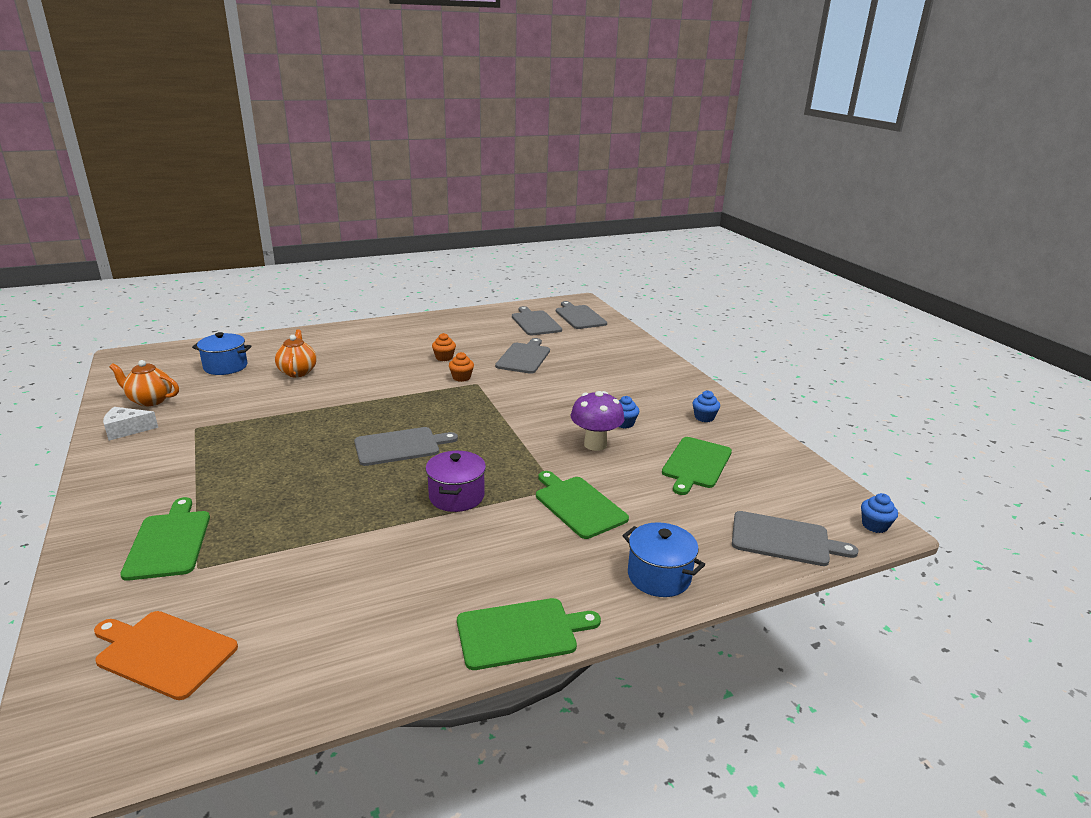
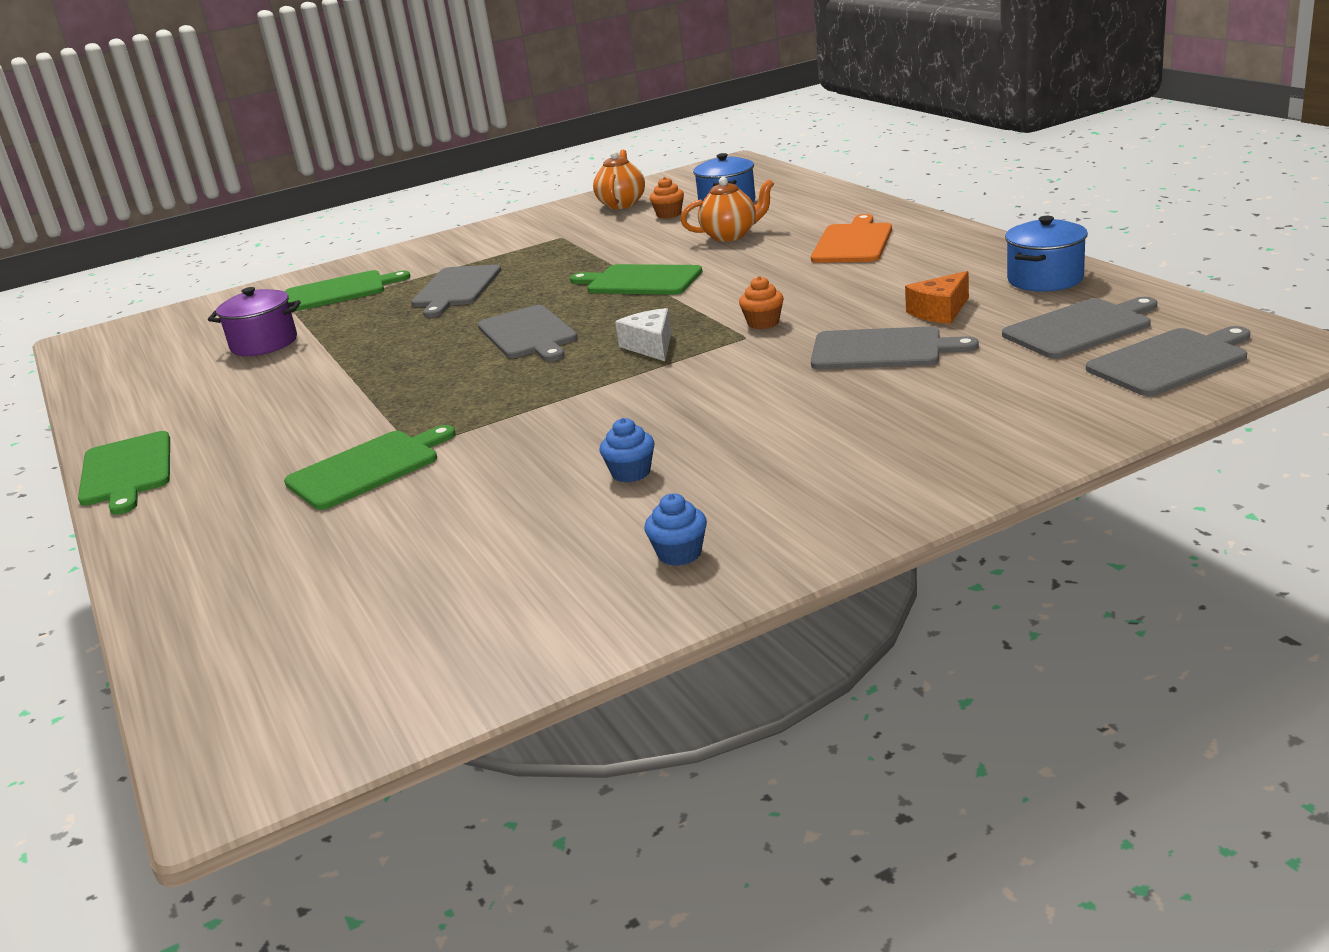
camera: 90 degrees right, 0 degrees up
orange cutting board [94,611,238,700] -> orange cutting board moved to [811,214,892,263]
white cheese [103,407,158,441] -> white cheese moved to [615,308,671,361]
purple pot [425,451,486,512] -> purple pot moved to [208,287,301,356]
orange cupcake [432,333,456,361] -> orange cupcake moved to [650,177,684,219]
purple mushroom [571,391,625,451] -> none
blue pot [622,522,705,597] -> blue pot moved to [1005,216,1088,292]
green cutting board [662,437,732,495] -> green cutting board moved to [570,264,702,295]
grey cutting board [732,511,859,566] -> grey cutting board moved to [411,264,501,318]
blue cupcake [861,493,898,533] -> none
none -> orange cheese [905,271,969,324]

